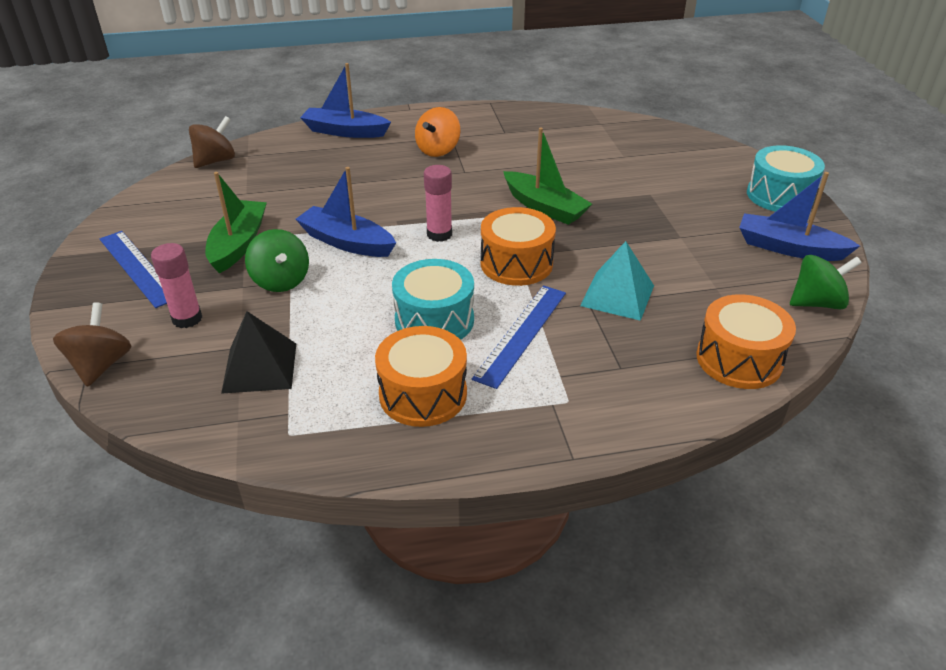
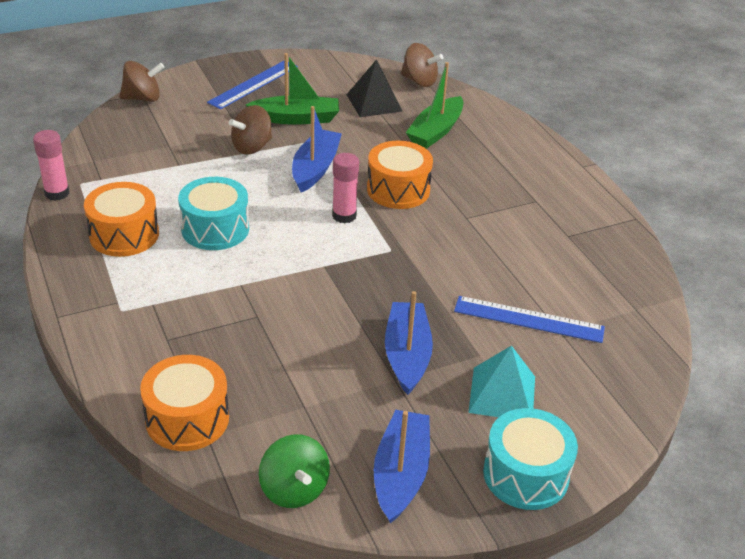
camera: 75 degrees right, 0 degrees up
pink glue stick [151,243,202,328] -> pink glue stick moved to [33,130,70,201]
black pyramid [221,311,296,394] -> black pyramid moved to [346,59,403,117]
green spinning top [245,229,309,292] -> brown spinning top [229,105,272,155]
blue boat [300,63,391,138] -> blue boat moved to [385,291,433,395]
orange spinning top [415,107,460,157] -> none
blue ruler [472,285,566,389] -> blue ruler moved to [454,296,605,343]
orange drum [481,207,556,286] -> orange drum moved to [367,141,433,209]
green boat [503,128,592,225] -> green boat moved to [406,62,463,149]
turquoise pyramid [580,241,654,321] -> turquoise pyramid moved to [468,345,535,417]

